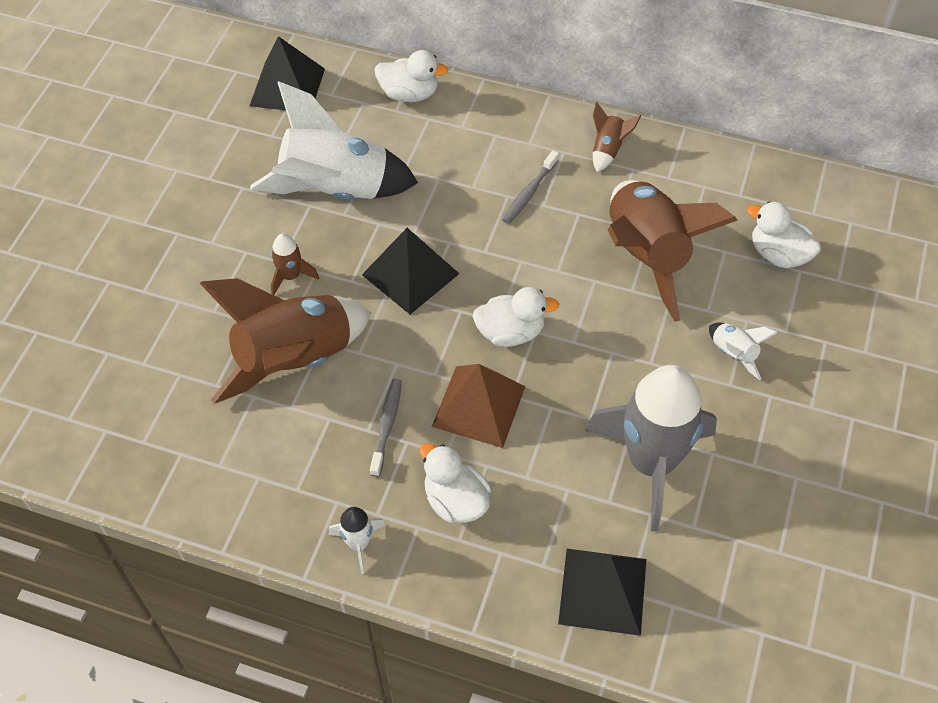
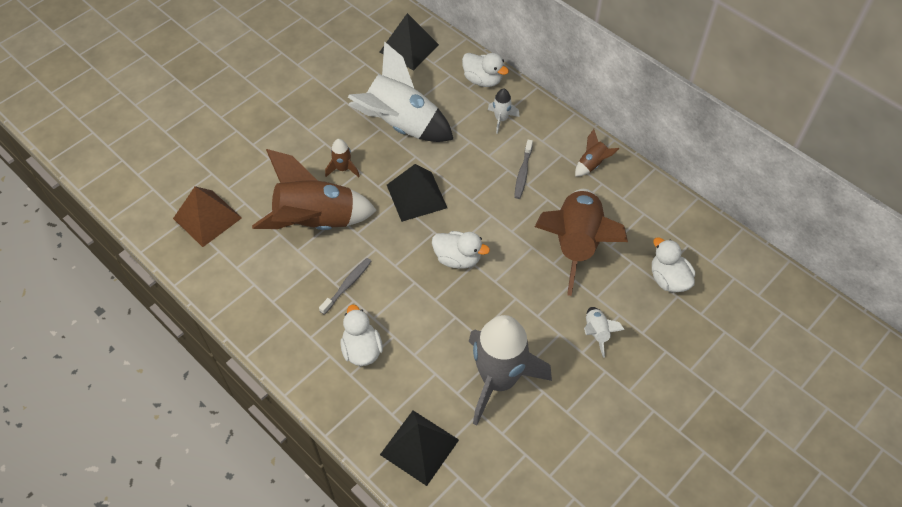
camera: 25 degrees right, 0 degrees up
white rocket [329,507,386,574] -> white rocket moved to [488,89,520,134]
brown pyramid [432,364,526,448] -> brown pyramid moved to [173,186,242,247]
grey toothbrush [502,151,559,224] -> grey toothbrush turned 45 degrees counterclockwise [514,140,533,199]

